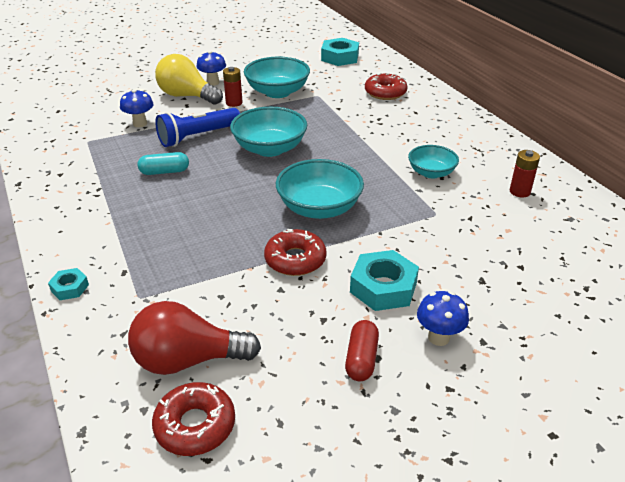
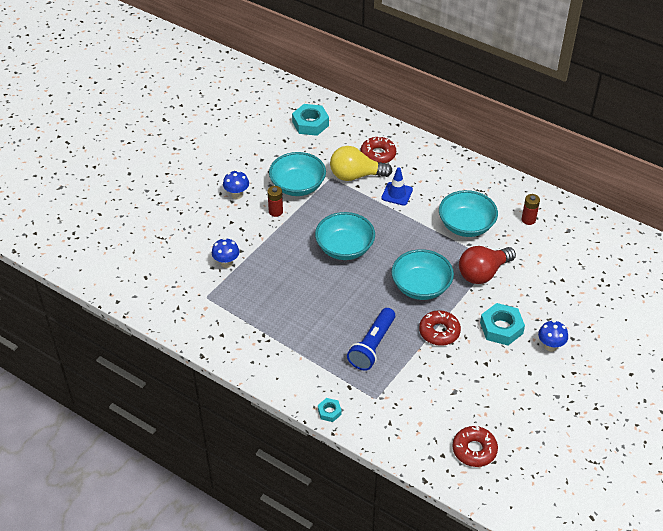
camera: 30 degrees left, 10 degrees up
red light bulb [128,301,261,375] -> red light bulb moved to [459,246,516,284]
turquoise capsule [138,152,189,175] -> none
yellow light bulb [155,54,223,105] -> yellow light bulb moved to [330,146,392,181]
blue flashlight [155,108,240,147] -> blue flashlight moved to [347,308,395,371]
red capsule [345,320,379,381] -> none
turquoise bowl [408,145,459,178] -> turquoise bowl [439,190,498,237], size x1.61
none -> blue traffic cone [381,167,413,206]

